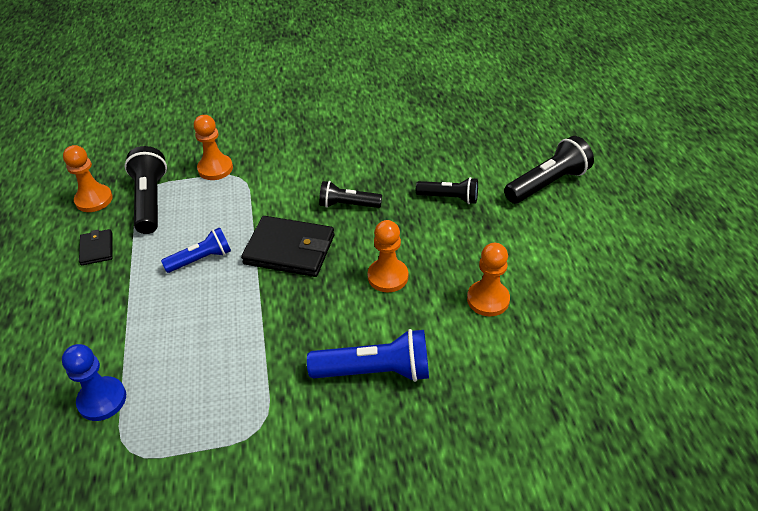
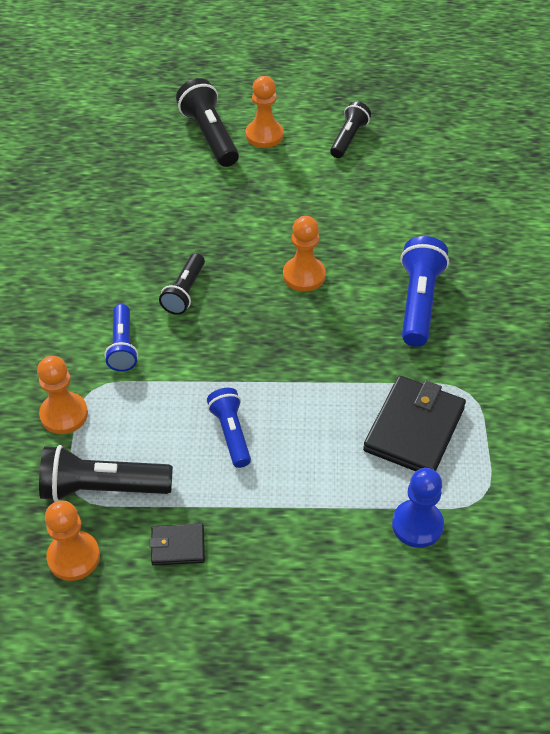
camera: 80 degrees left, 5 degrees up
black wallet [241,216,334,277] -> black wallet moved to [363,376,466,471]
black flashlight [416,177,478,204] -> black flashlight moved to [330,101,371,158]
orange pawn [467,243,510,316] -> orange pawn moved to [246,76,284,148]
none -> blue flashlight [105,304,138,372]

